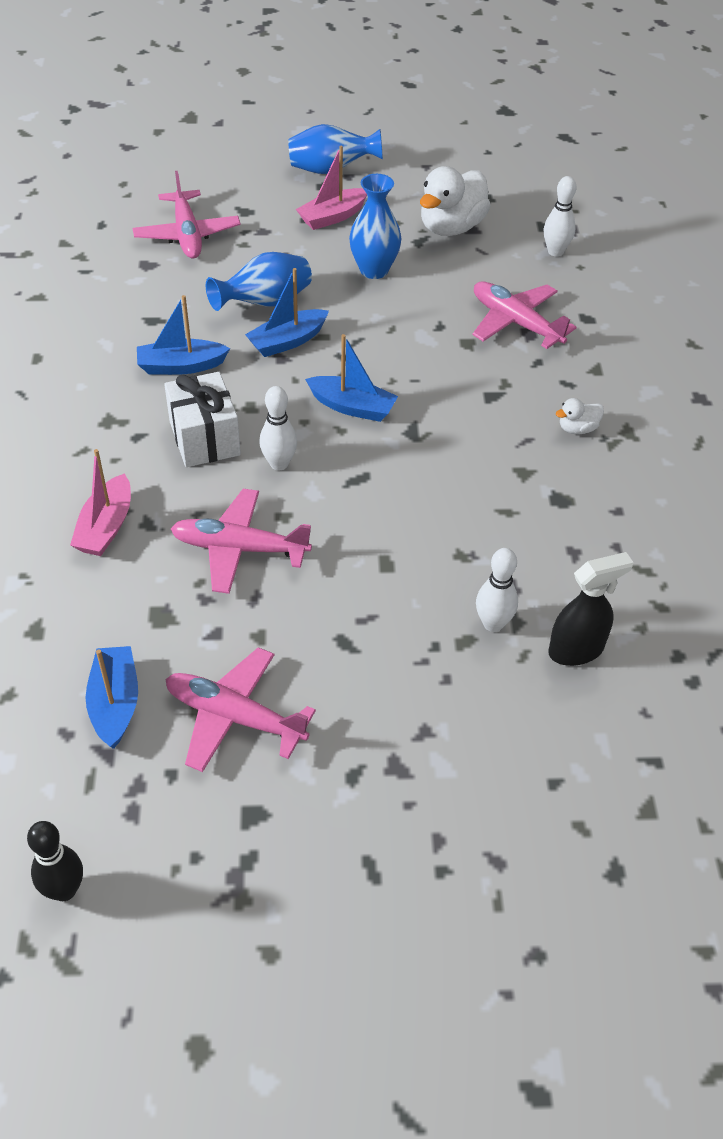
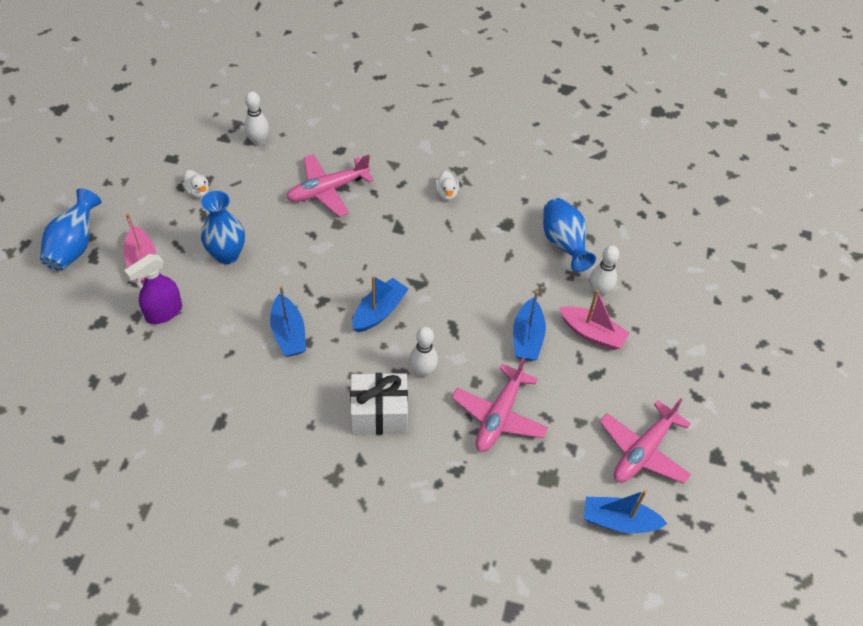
camera: 75 degrees left, 5 degrees up
black bowling pin [27,821,83,901] -> none
pink boat [70,449,131,556] -> pink boat moved to [559,289,630,350]
pink plane [133,171,241,259] -> none
blue boat [137,295,230,375] -> blue boat moved to [513,291,546,361]
blue vase [206,252,312,311] -> blue vase moved to [543,198,596,272]
white duck [420,166,491,236] -> white duck [182,170,209,198], size x0.47
black spray bottle [549,552,634,666] -> none
none -> purple spray bottle [124,254,182,324]

